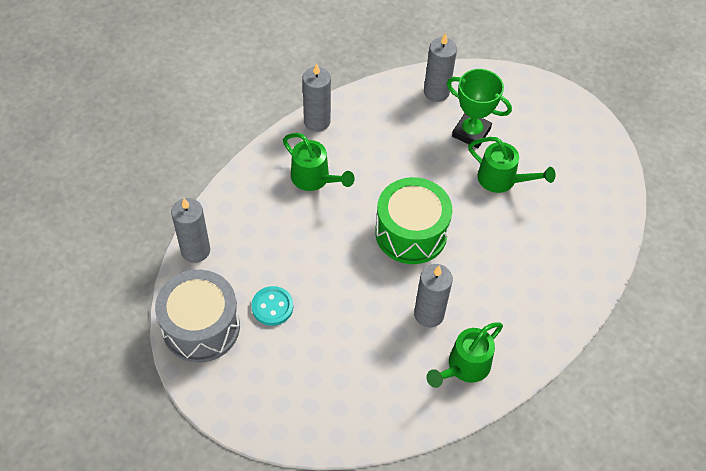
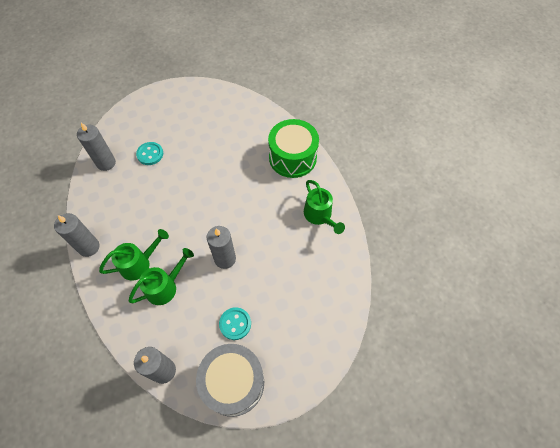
camera: 70 degrees left, 5 degrees up
green drum [375,177,452,264] -> green drum moved to [268,119,319,178]
grey candle [414,264,453,327] -> grey candle moved to [206,226,236,269]
green trophy [447,69,512,148] -> turquoise button [136,142,163,165]
green watering can [468,137,556,193] -> green watering can moved to [128,248,194,305]

